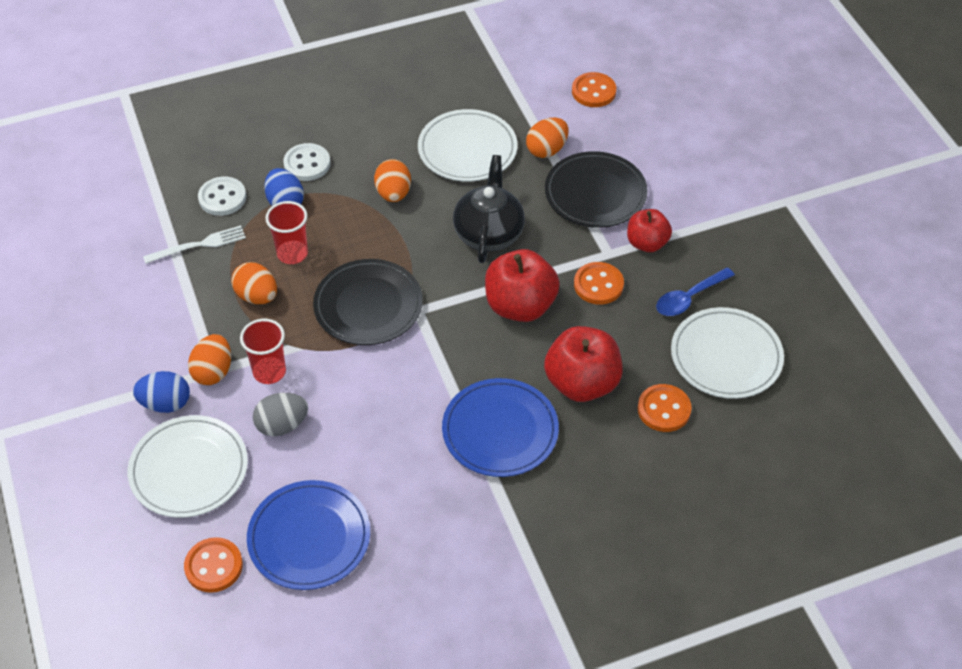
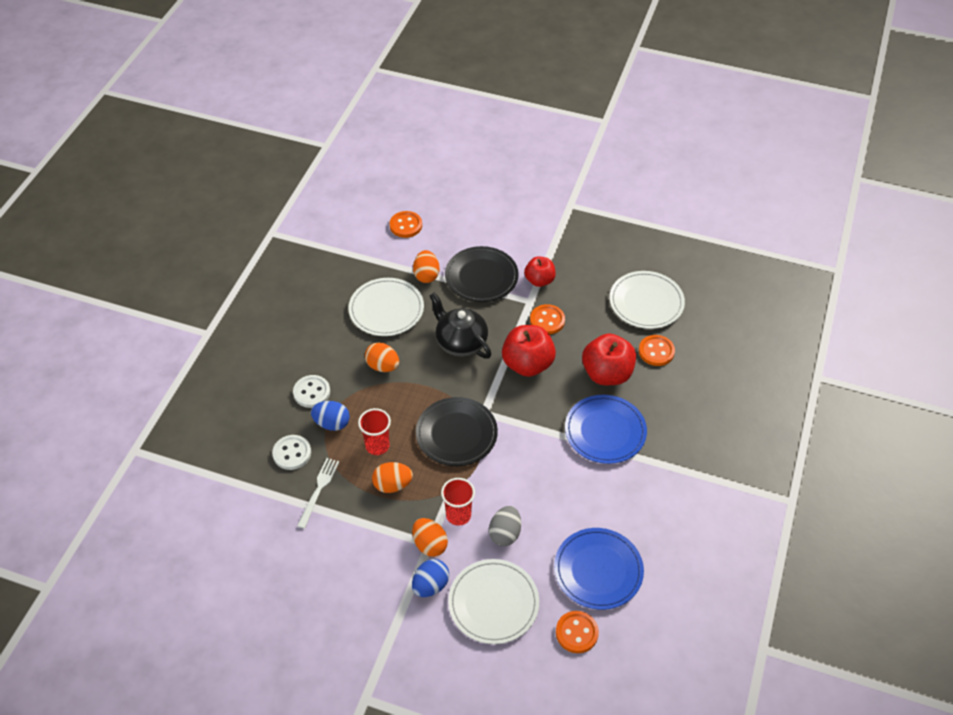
camera: 50 degrees left, 0 degrees up
blue spoon [656,267,735,316] -> none

